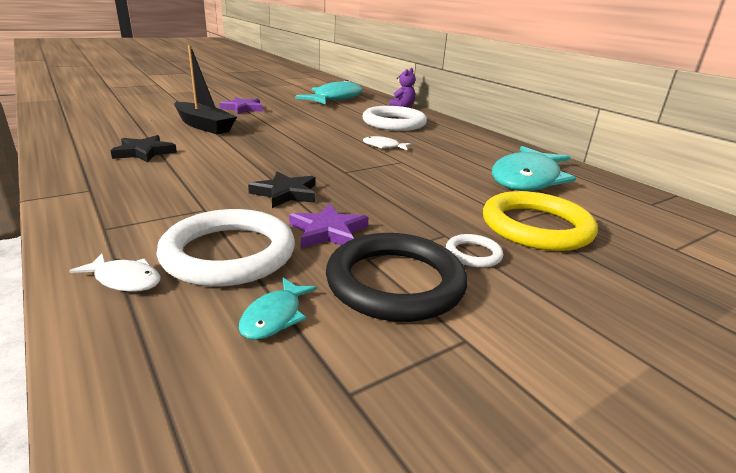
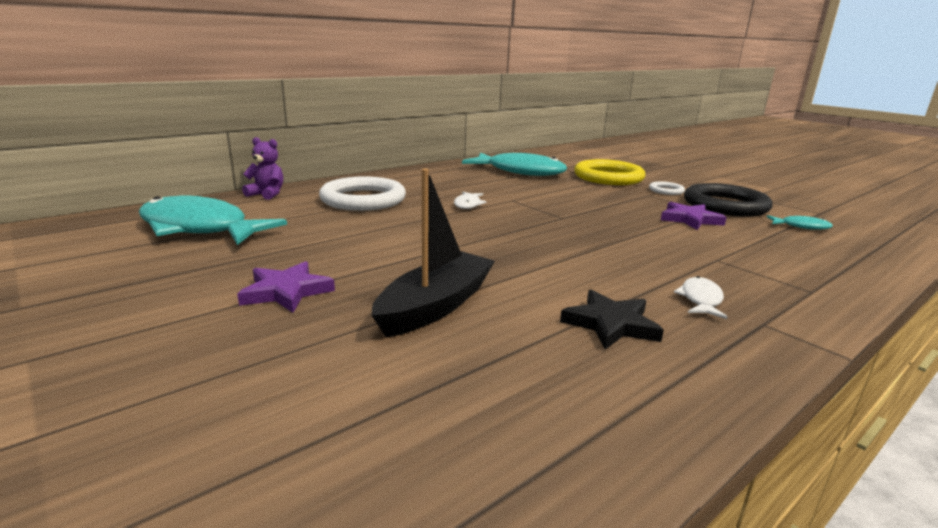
camera: 95 degrees left, 5 degrees down
white fish [69,253,161,292] -> white fish moved to [674,276,727,319]
white ring [156,209,295,287] -> none
black star [248,171,316,208] -> none

